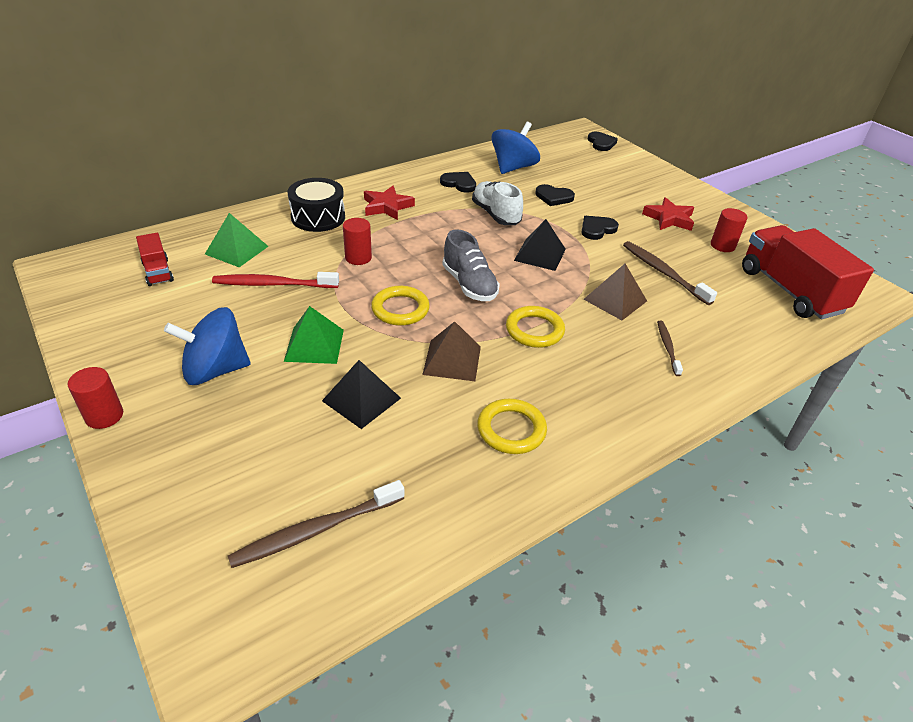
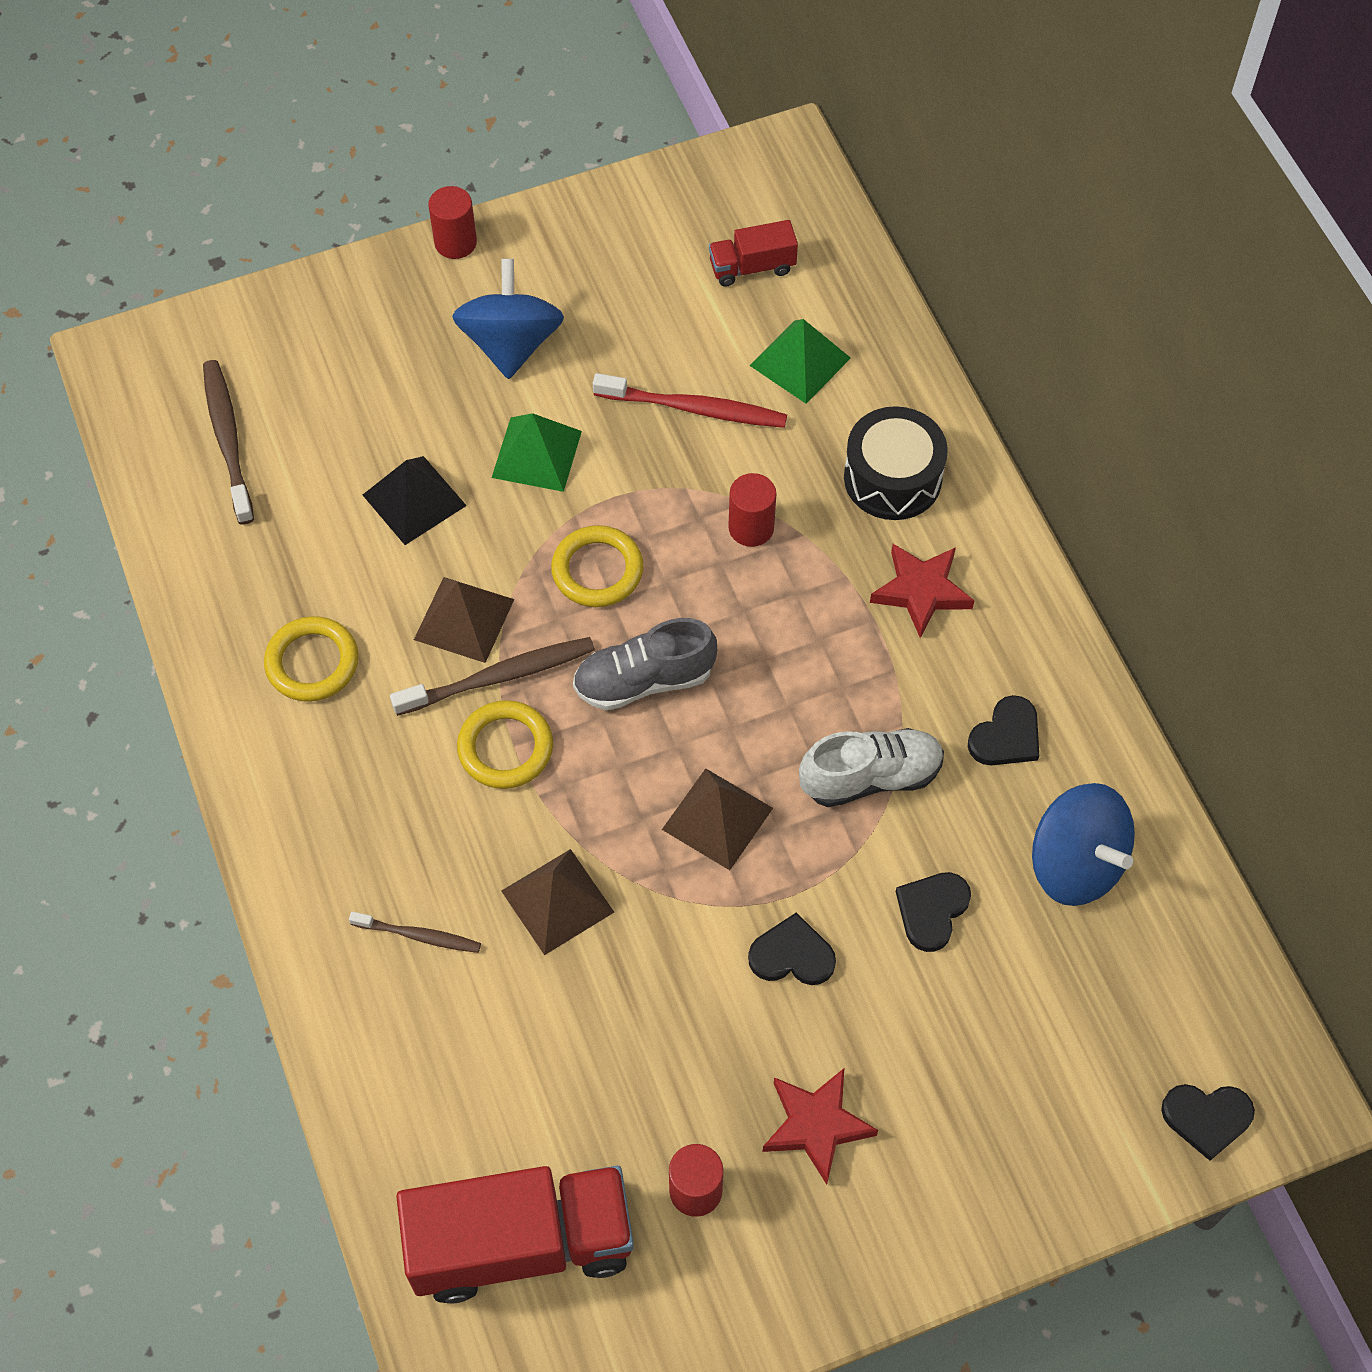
camera: 105 degrees right, 20 degrees up
red toothbrush [212,272,339,288] -> red toothbrush turned 90 degrees clockwise [593,373,787,428]
black pyramid [514,219,566,271] -> brown pyramid [662,768,773,870]
black heart [581,216,619,240] -> black heart turned 60 degrees counterclockwise [748,912,836,985]
brown toothbrush [623,241,717,305] -> brown toothbrush moved to [390,637,595,716]

